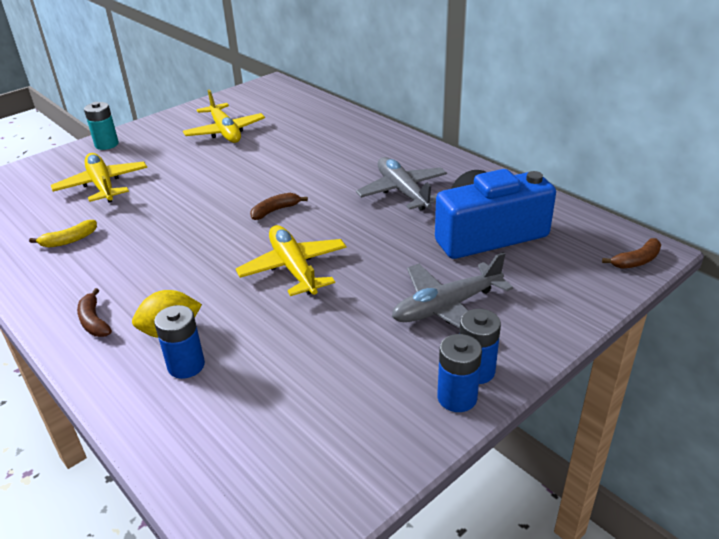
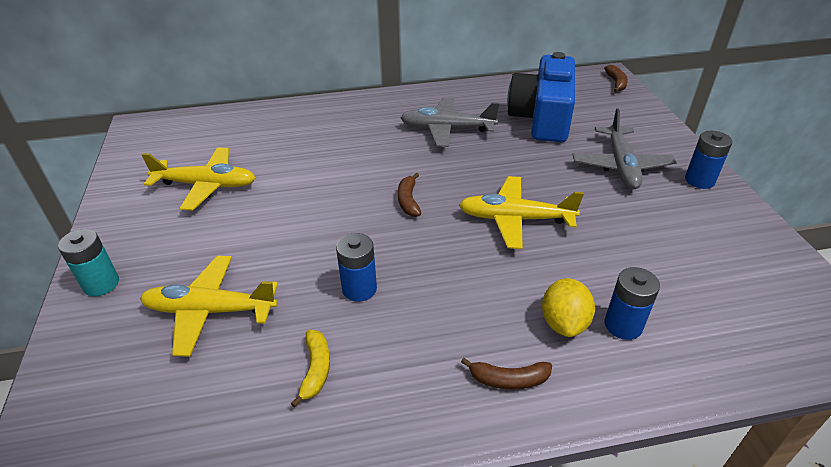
camera: 60 degrees left, 5 degrees up
blue battery [437,334,482,412] -> blue battery moved to [336,233,377,302]

